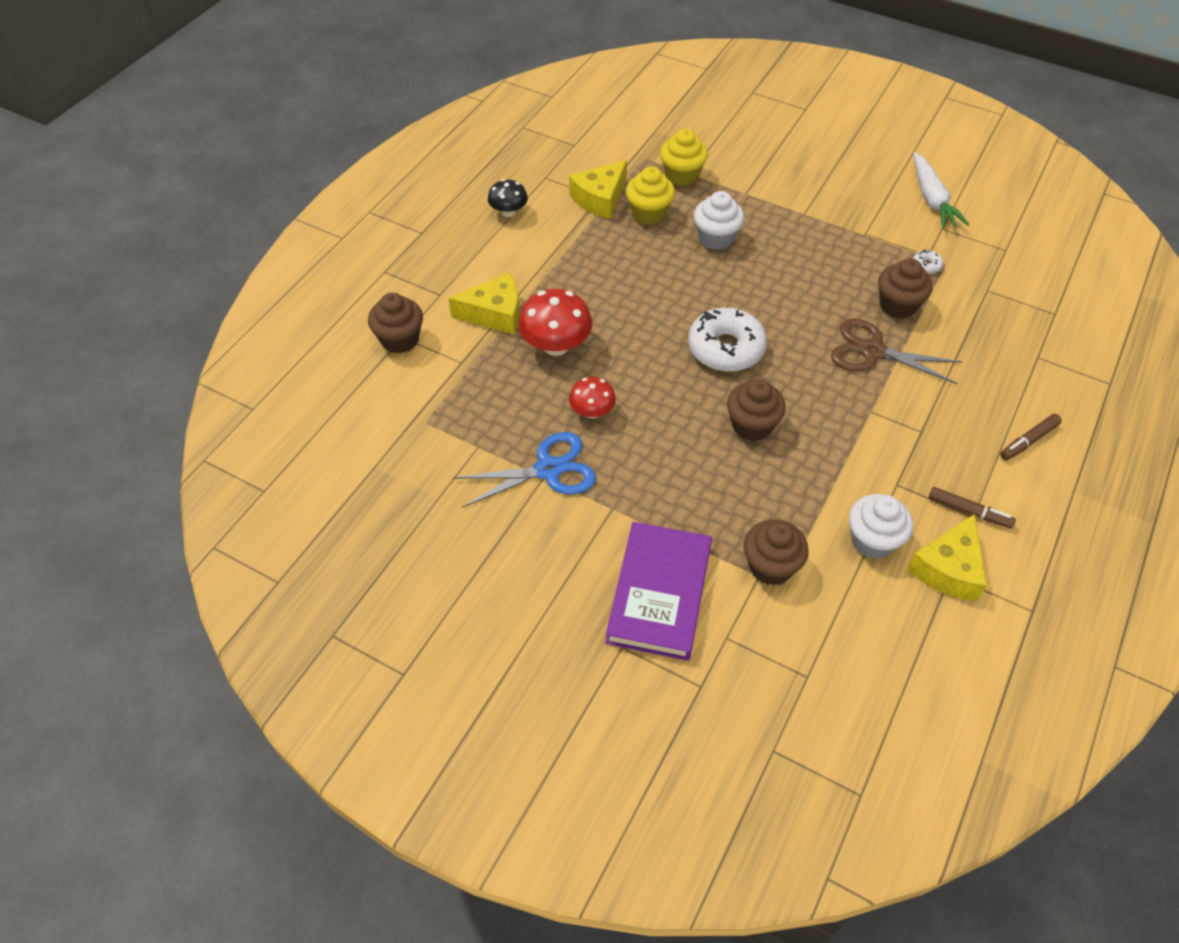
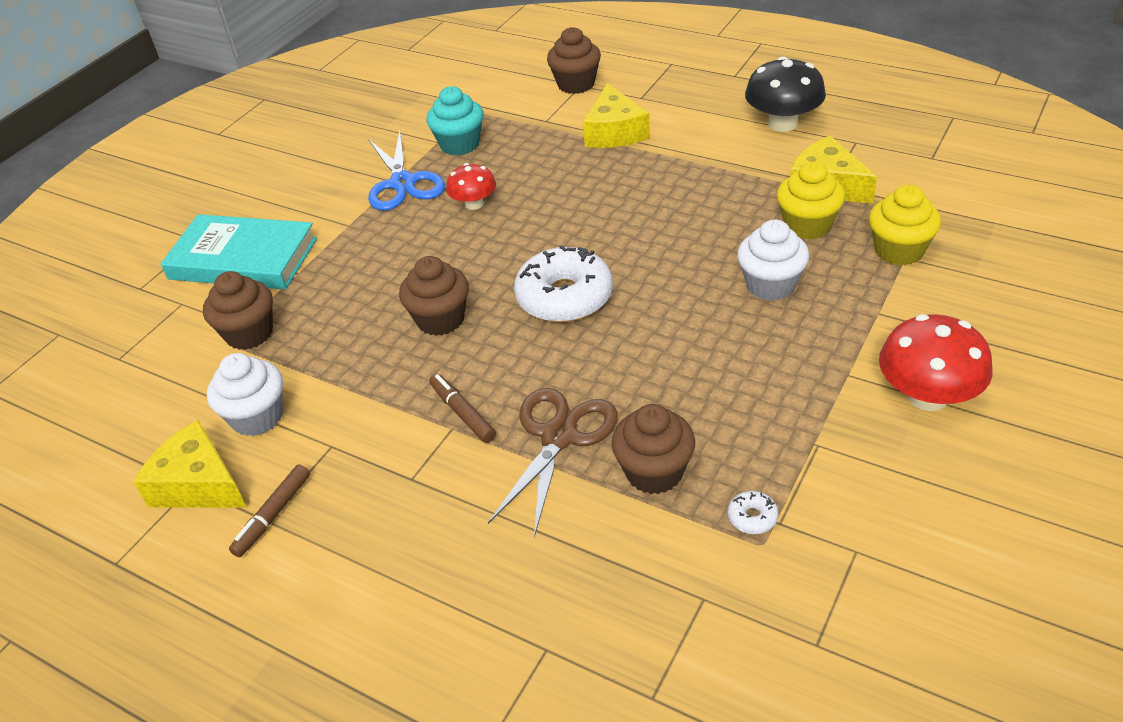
camera: 95 degrees right, 10 degrees down
black mushroom [488,179,528,217] -> black mushroom [745,56,826,132], size x1.64
red mushroom [518,289,592,356] -> red mushroom moved to [879,314,993,411]
purple book [606,522,712,661] -> turquoise book [161,214,317,290]
white carrot [913,152,969,229] -> none
brown marker [1000,414,1062,460] -> brown marker moved to [429,374,496,443]
none -> turquoise cupcake [427,86,483,156]

